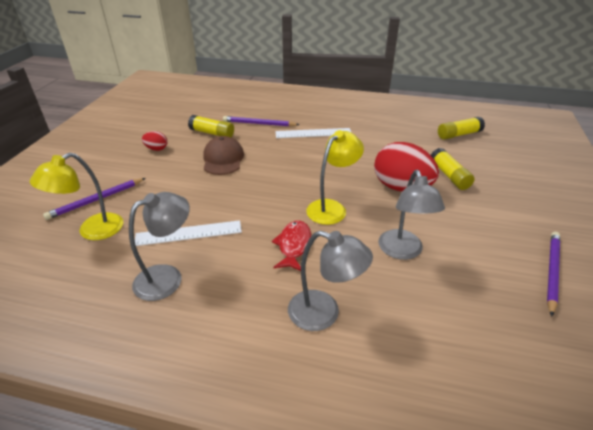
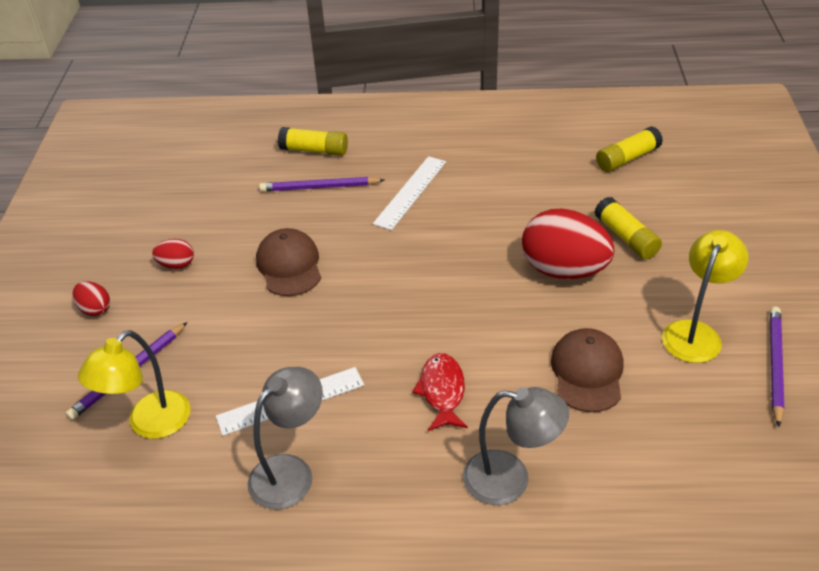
camera: 10 degrees left, 5 degrees up
yellow glue stick [188,115,234,137] -> yellow glue stick moved to [278,127,348,156]
white ruler [275,128,352,138] -> white ruler turned 45 degrees counterclockwise [373,156,446,230]
yellow lamp [306,130,364,225] -> yellow lamp moved to [662,230,748,363]
grey lamp [378,170,445,260] -> brown cap [551,328,624,412]
none -> red egg [73,281,110,316]

